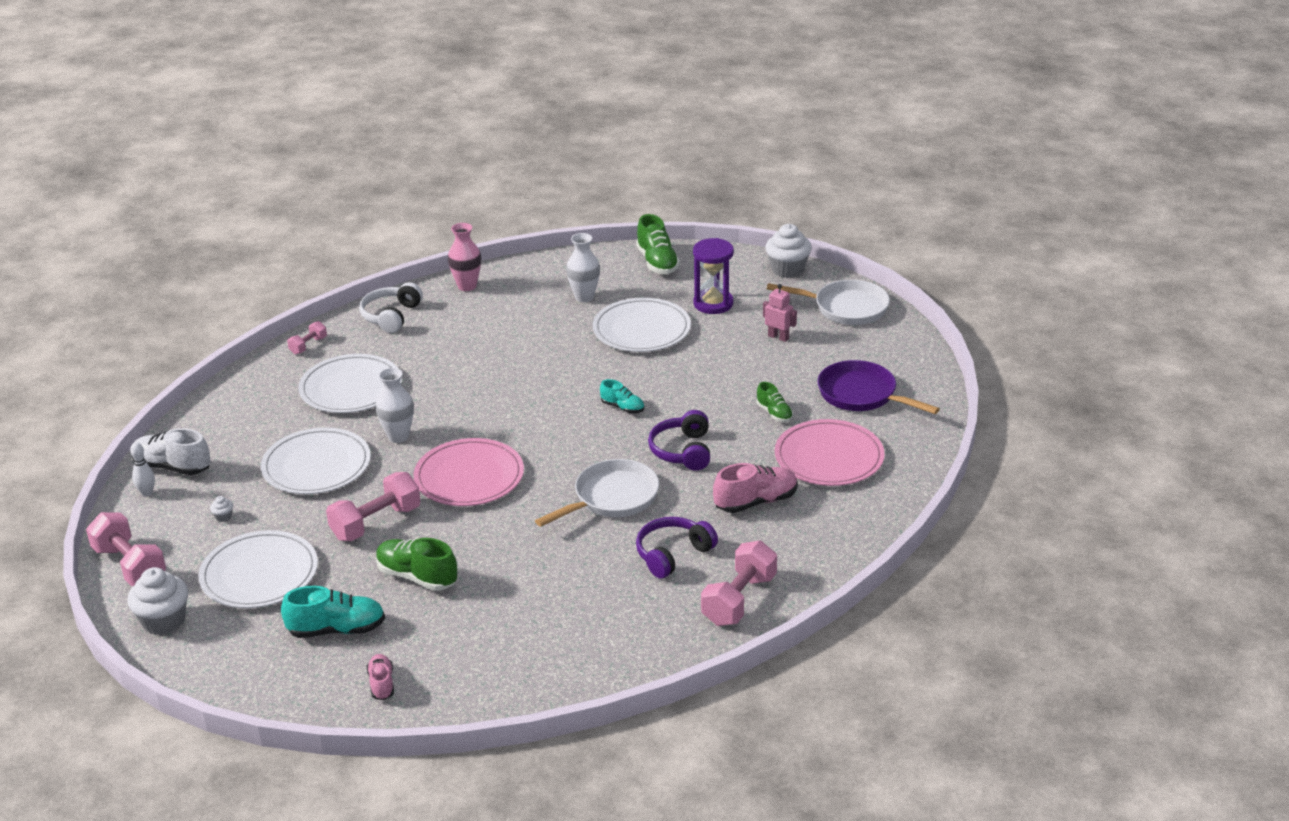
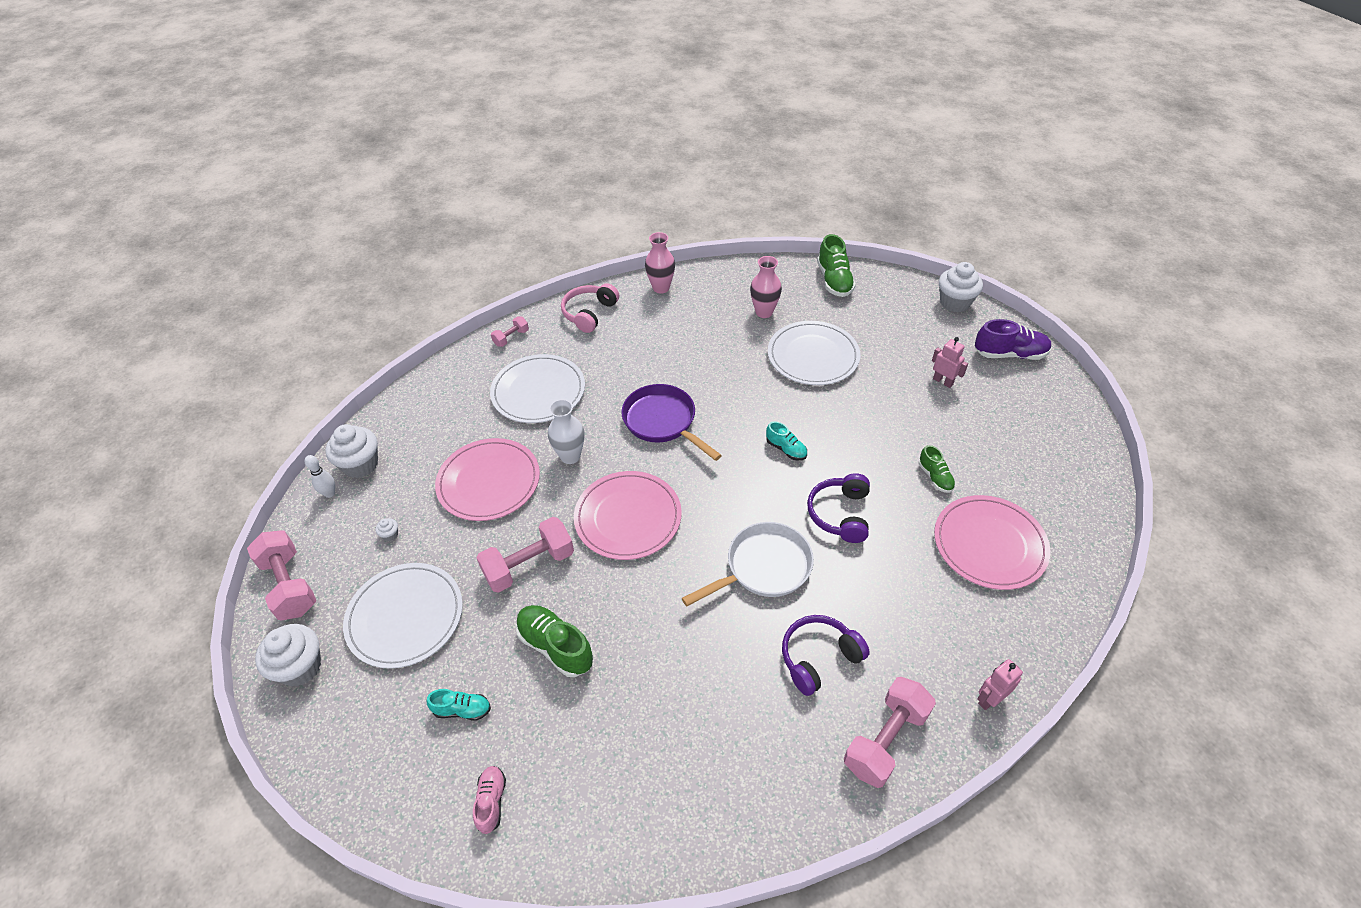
camera: 10 degrees right, 15 degrees up
white shoe [132,428,211,475] -> white cupcake [325,424,378,478]
white plate [261,427,371,494] -> pink plate [435,438,540,521]
turquoise shoe [281,586,385,638] -> turquoise shoe [427,689,491,721], size x0.59
white headphones [359,282,423,333] -> pink headphones [561,283,619,333]
white vase [566,233,600,302] -> pink vase [750,256,782,318]
purple hourglass [693,238,734,314] -> none
pink shoe [713,463,798,513] -> none
white pan [767,280,890,325] -> purple shoe [975,319,1052,360]
purple pan [818,360,940,414] -> purple pan moved to [621,384,722,461]
none -> pink robot [977,659,1023,710]

